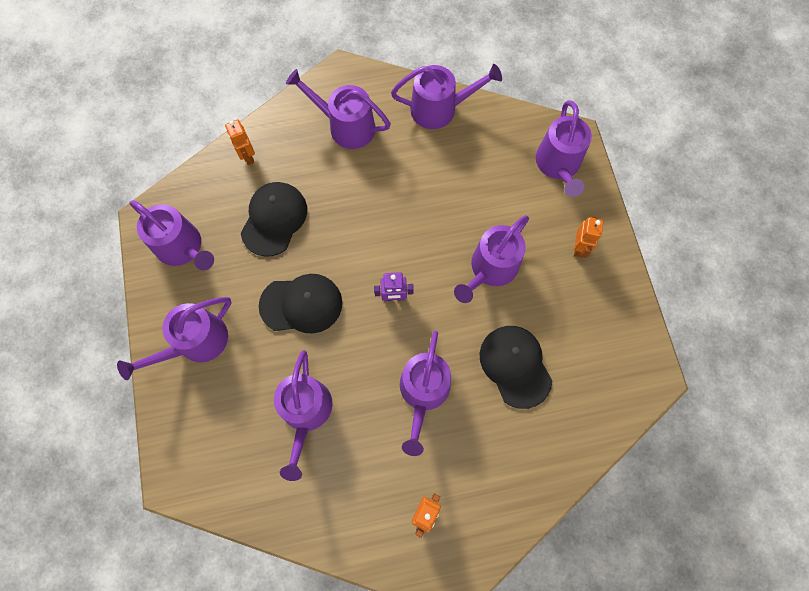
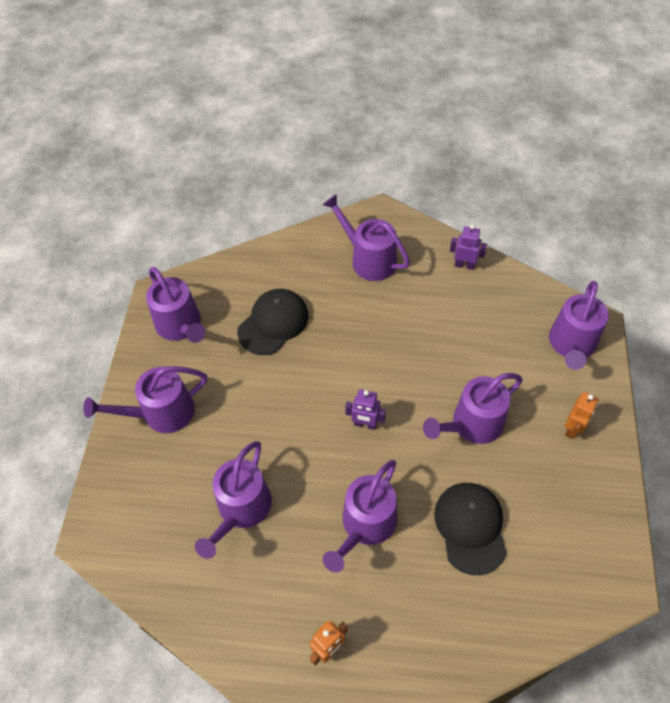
camera: 20 degrees right, 15 degrees down
orange robot [225,119,255,165] -> none
black cap [259,274,342,334] -> none
purple watering can [391,64,502,129] -> purple robot [450,225,487,270]

